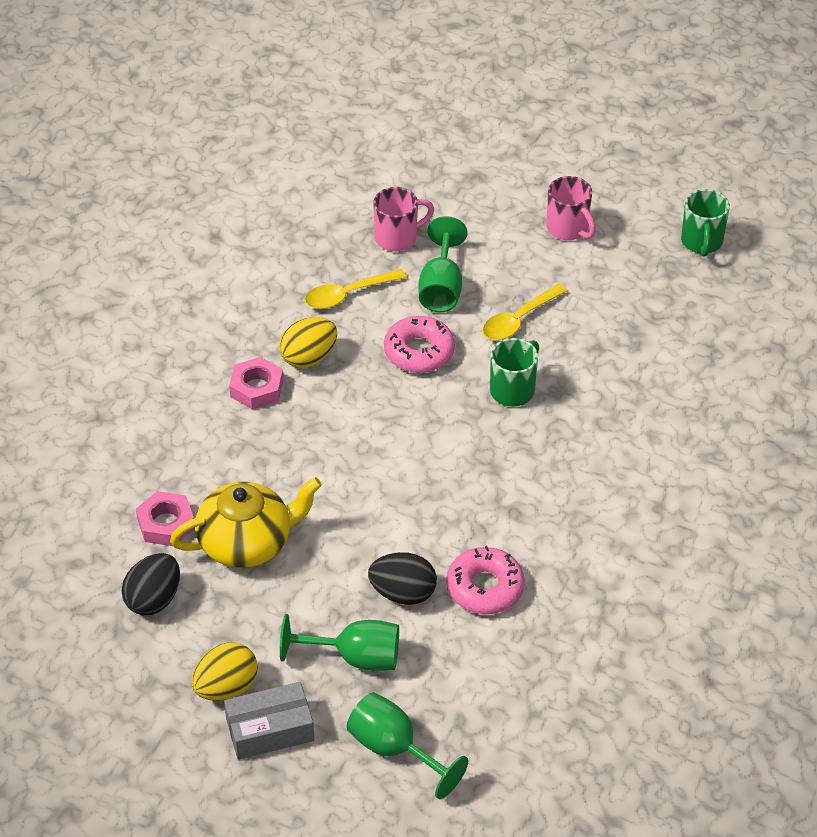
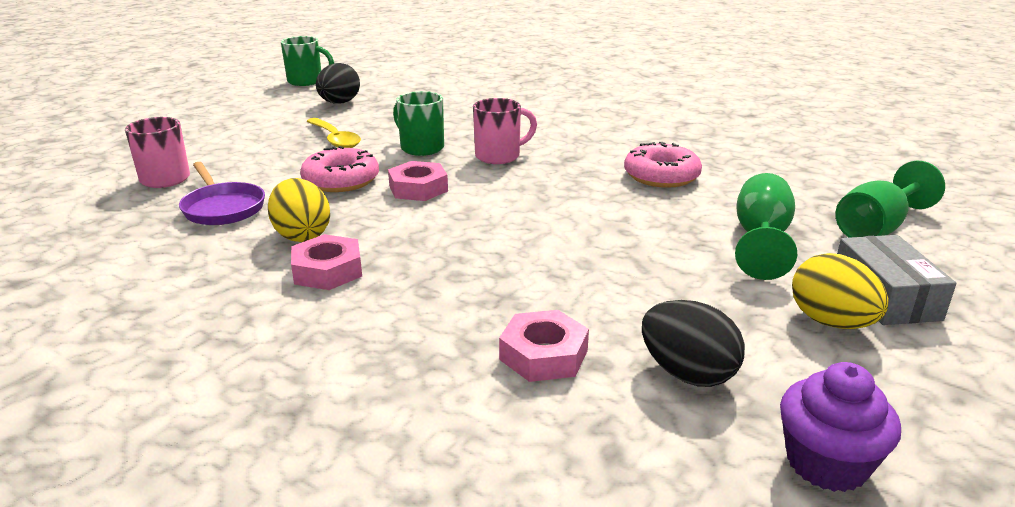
camera: 80 degrees left, 20 degrees down
yellow teapot [170,477,322,568] -> none
yellow spoon [305,269,407,309] -> purple pan [179,162,265,225]
black egg [368,552,437,605] -> black egg moved to [316,63,360,104]
green goblet [418,216,467,312] -> none
pink mug [546,176,596,240] -> pink mug moved to [473,98,537,164]
none -> pink nut [388,161,448,201]
none -> purple cupcake [780,362,901,492]

